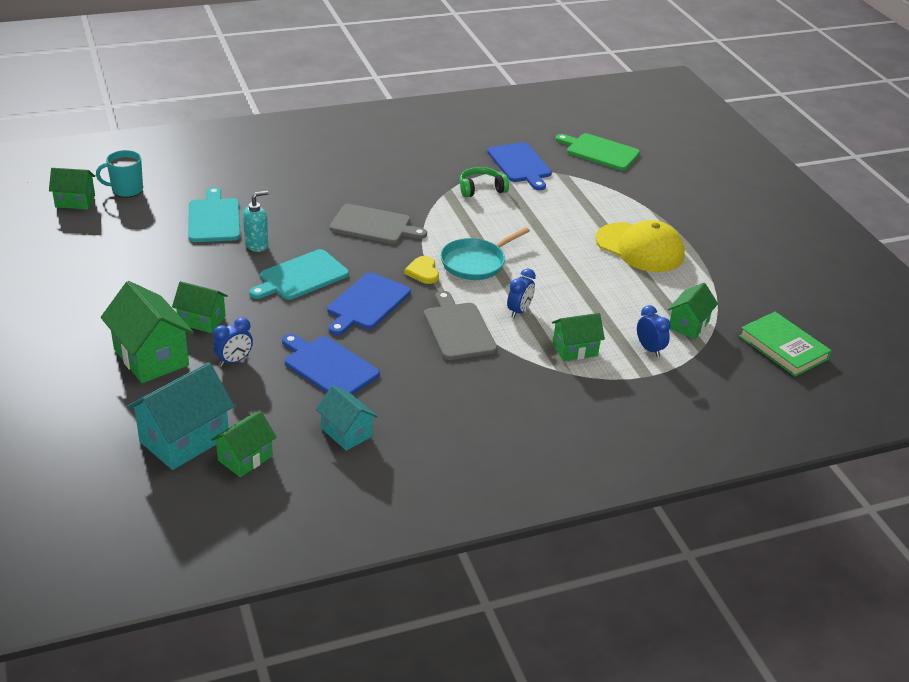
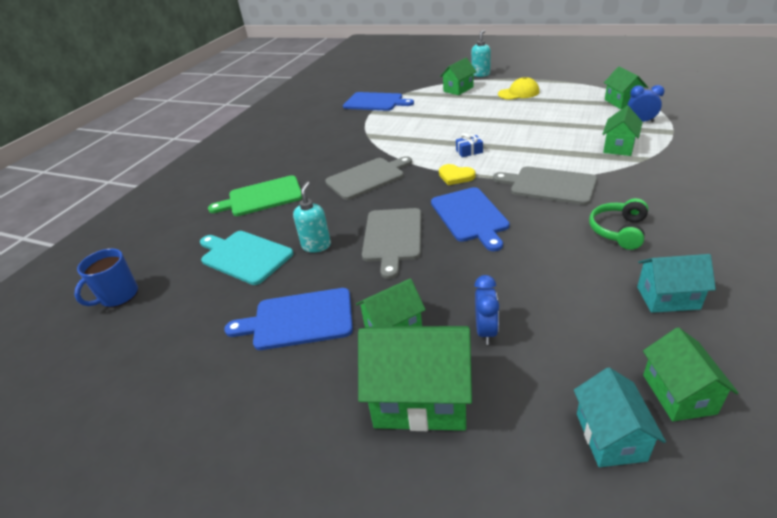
camera: 40 degrees left, 0 degrees up
green house [49,168,95,209] -> green house moved to [440,58,477,95]
turquoise mug [96,150,143,198] -> blue mug [74,248,138,308]
turquoise house [127,362,234,470] -> turquoise house [574,367,666,467], size x0.61
turquoise cutting board [249,249,349,300] -> grey cutting board [362,208,422,279]
blue cutting board [282,334,380,395] -> blue cutting board moved to [224,288,353,350]
turquoise pan [441,227,530,280] -> blue gift [456,133,483,157]
green headphones [459,167,509,197] -> green headphones moved to [589,198,648,250]
blue clock [507,268,536,318] -> none
green cutting board [555,133,640,171] -> green cutting board moved to [208,175,302,216]
yellow cap [595,220,685,272] -> yellow cap [498,77,539,100], size x0.59
green book [739,312,832,377] -> none
none -> turquoise soap dispenser [471,30,491,77]

